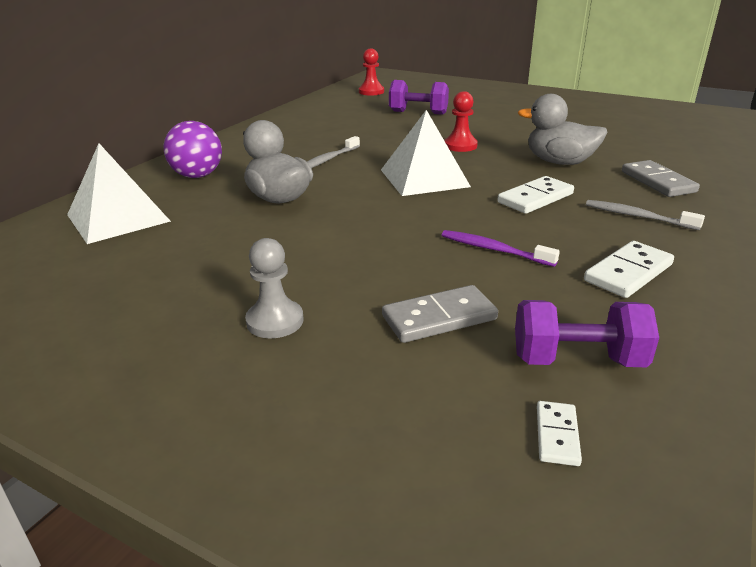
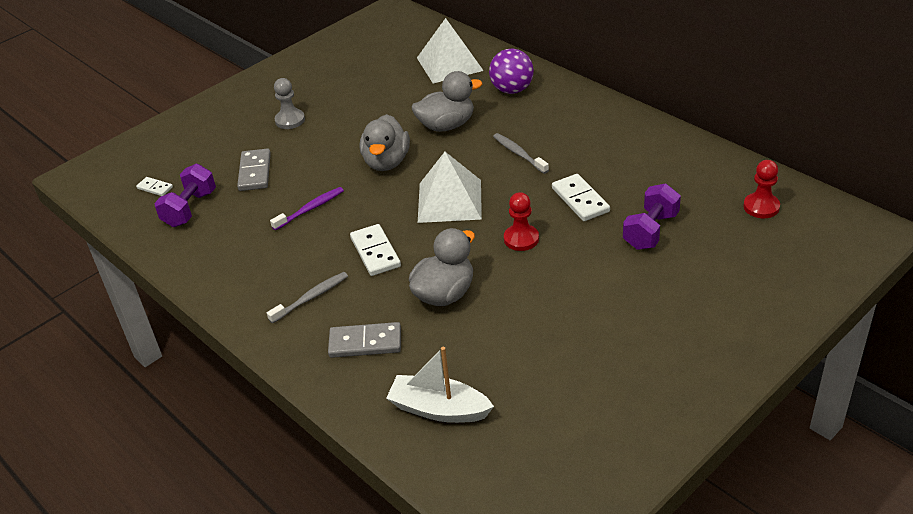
camera: 110 degrees right, 10 degrees up
white domino [584,241,674,298] -> white domino moved to [552,174,610,221]
none -> grey duck [360,114,410,171]
none -> white boat [386,347,494,423]

